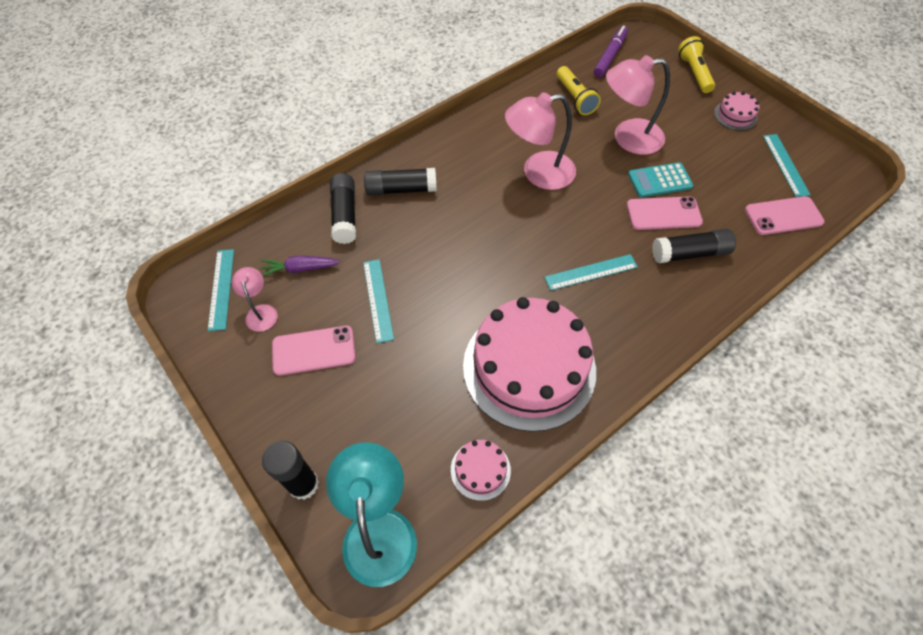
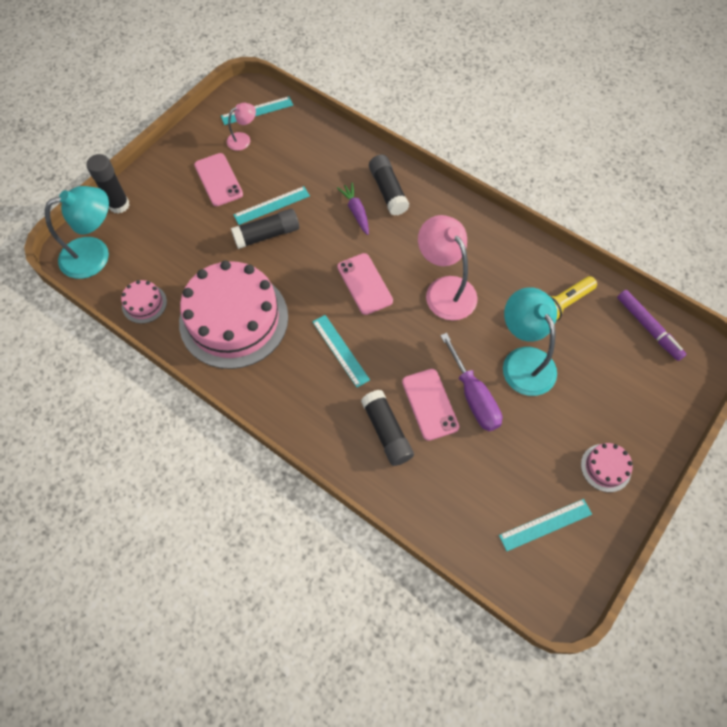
camera: 75 degrees right, 5 degrees up
purple carrot [261,255,340,276] -> purple carrot moved to [337,183,369,235]
black glue stick [330,173,356,244] -> black glue stick moved to [231,209,299,249]
purple marker [594,26,628,77] -> purple marker turned 45 degrees clockwise [617,290,687,361]
pink lamp [606,55,670,155] -> turquoise lamp [503,287,557,396]
turquoise calculator [628,162,693,197] -> purple screwdriver [440,333,502,431]
yellow flashlight [678,36,715,93] -> none
pink phone [745,196,825,235] -> pink phone moved to [337,253,393,315]

